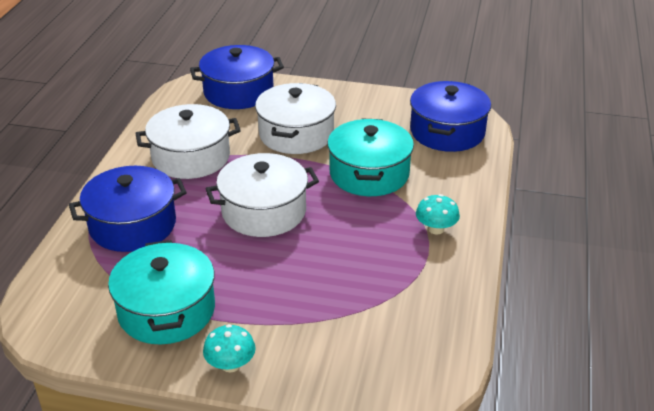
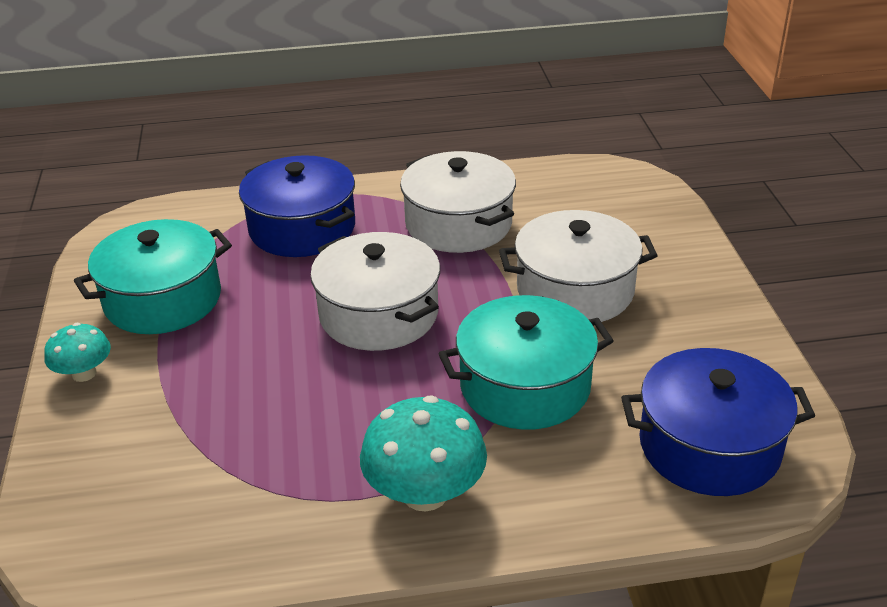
camera: 70 degrees right, 0 degrees up
blue pot [190,45,284,109] -> none
turquoise mushroom [416,194,460,235] -> turquoise mushroom [360,395,487,512], size x1.70

